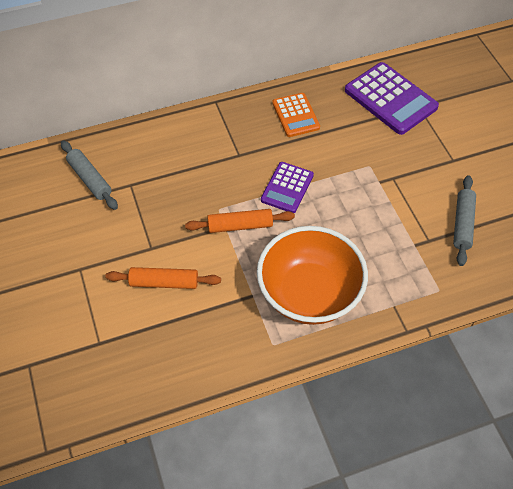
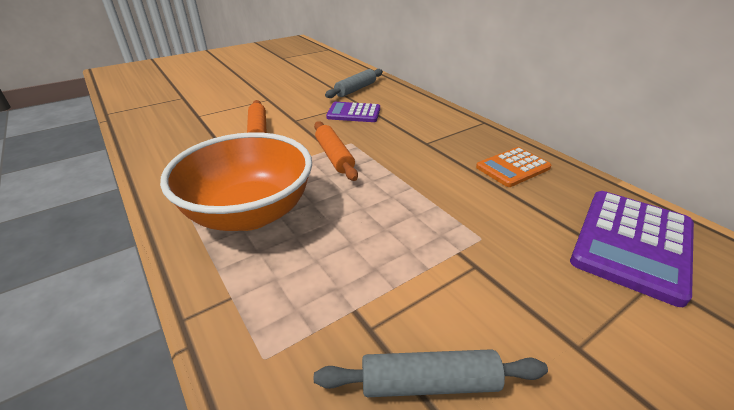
camera: 75 degrees right, 20 degrees down
purple calculator [261,162,314,213] -> purple calculator moved to [326,102,380,122]

